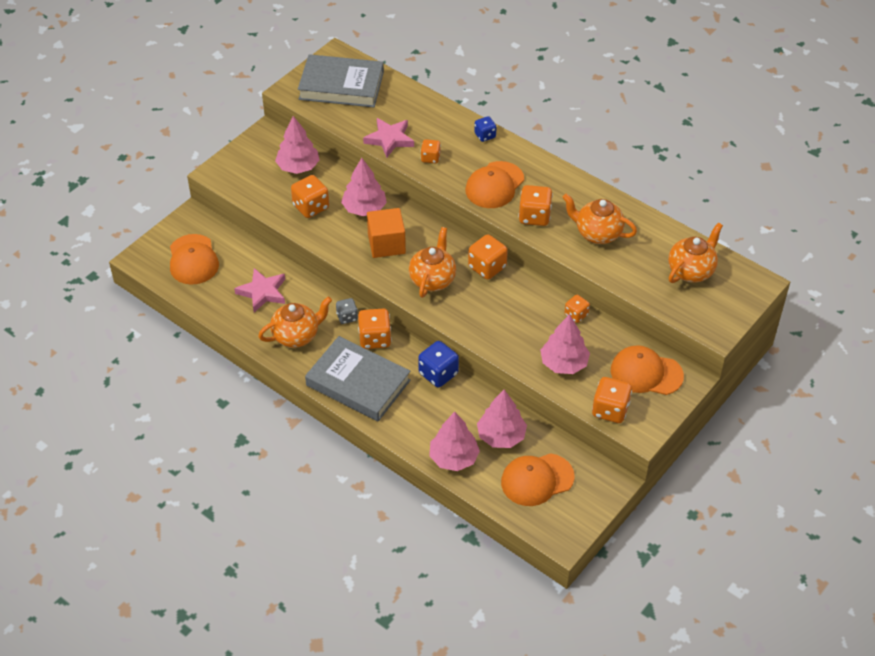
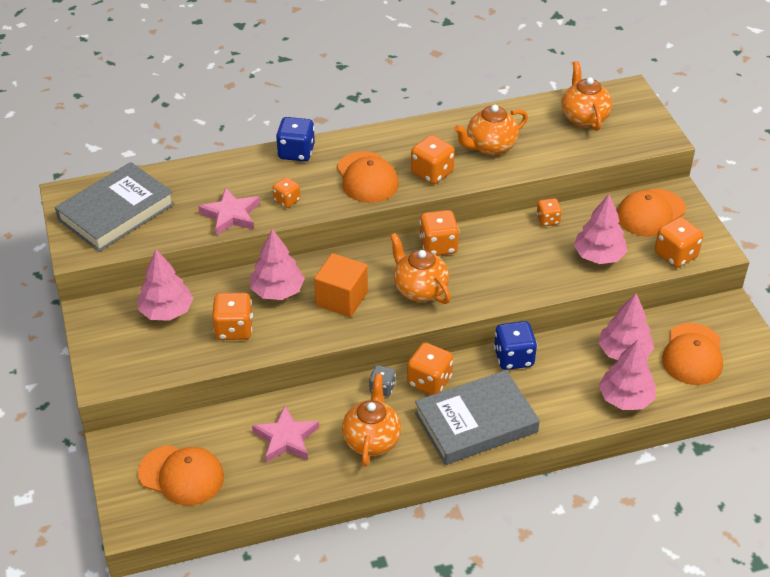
camera: 55 degrees left, 5 degrees down
blue dice [474,116,496,142] -> blue dice [276,117,315,161], size x1.63

